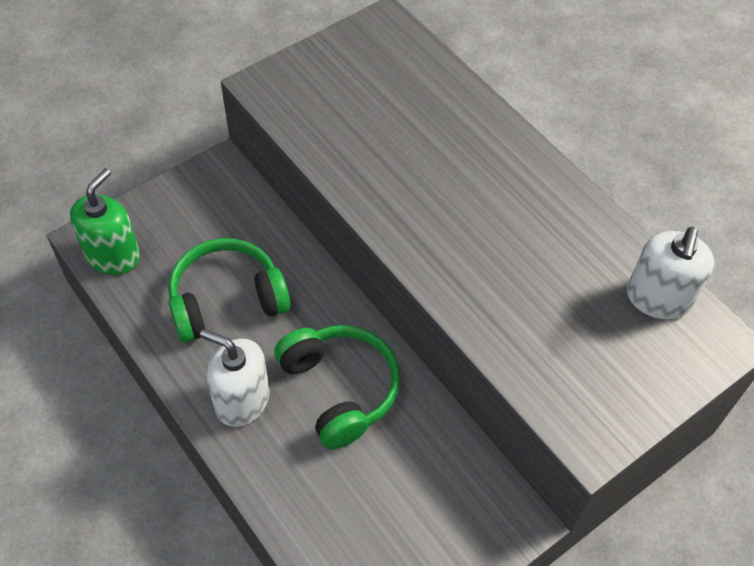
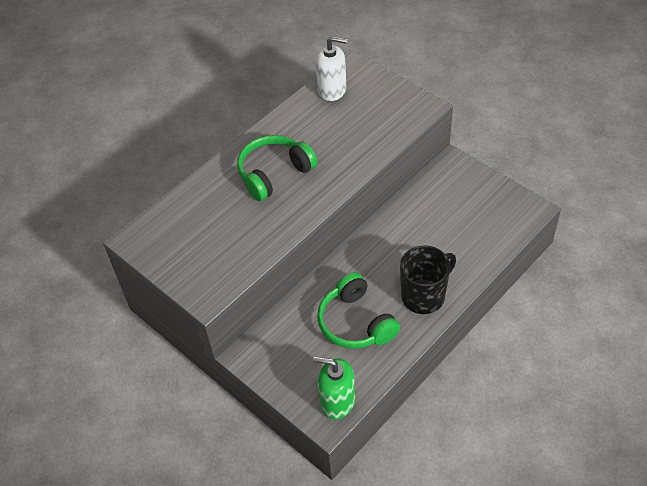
camera: 95 degrees left, 5 degrees down
white soap dispenser [200,329,270,427] -> black mug [400,245,456,314]
green headphones [274,325,400,450] -> green headphones moved to [237,135,317,201]

